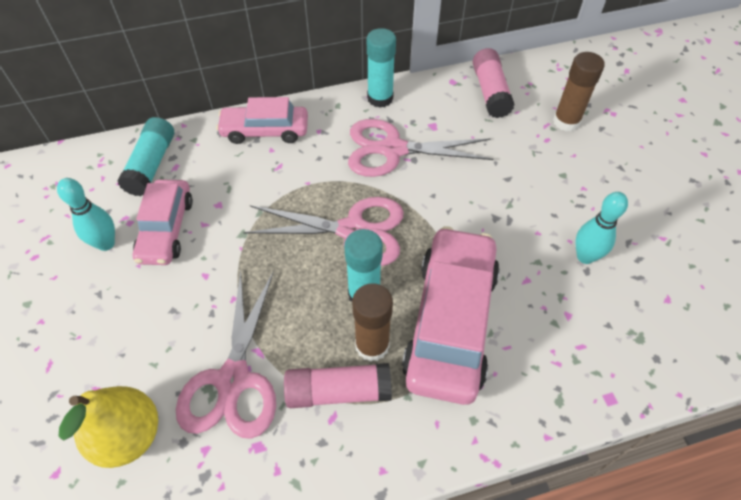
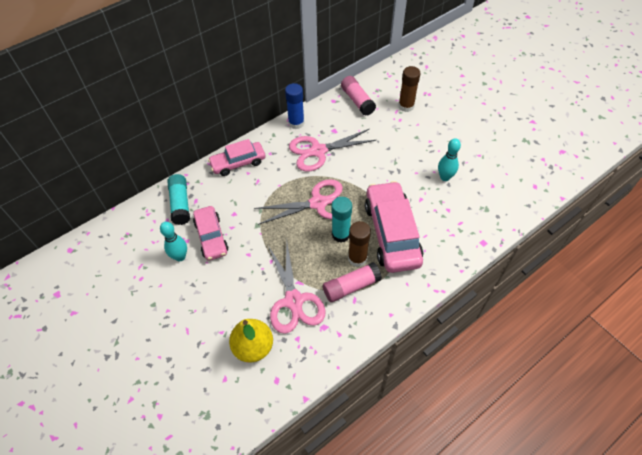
camera: 20 degrees left, 0 degrees up
turquoise glue stick [367,28,396,108] -> blue glue stick [285,83,304,129]

